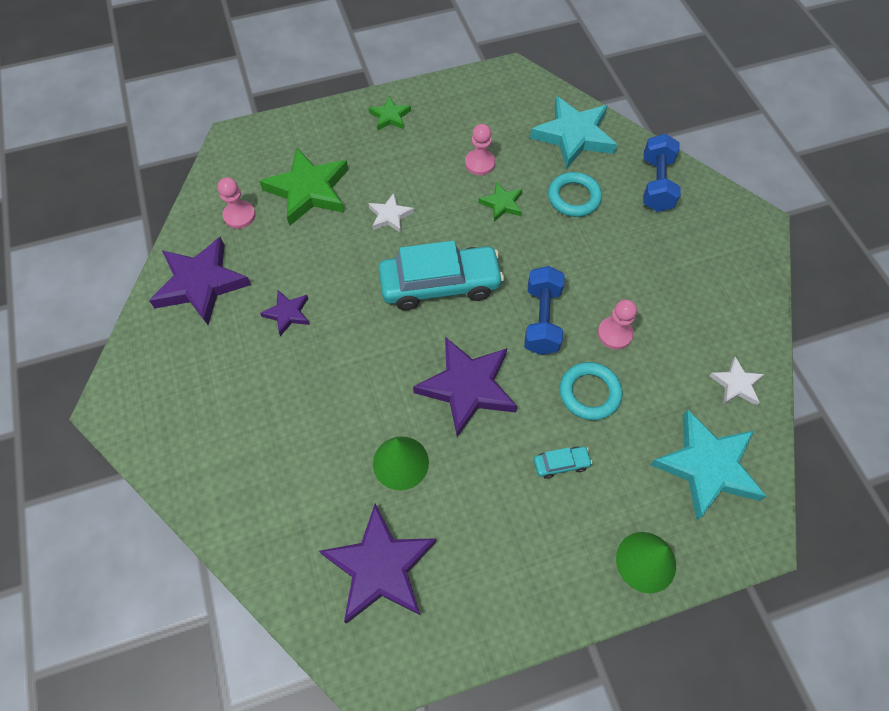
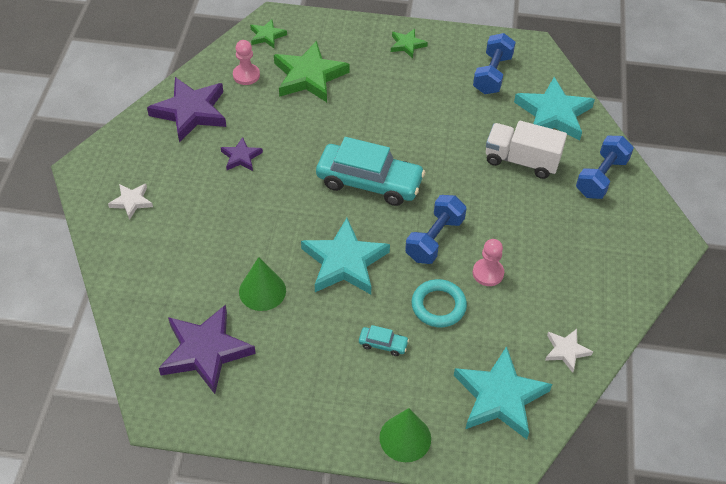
camera: 25 degrees right, 10 degrees down
white star [368,193,414,233] -> white star moved to [108,184,153,220]
purple star [413,337,517,437] -> turquoise star [301,218,390,294]
pink pawn [465,124,495,175] -> none
green star [478,182,522,222] -> green star moved to [250,19,287,48]
turquoise ring [548,172,602,217] -> white truck [486,121,567,179]
none -> blue dumbbell [473,33,516,94]

